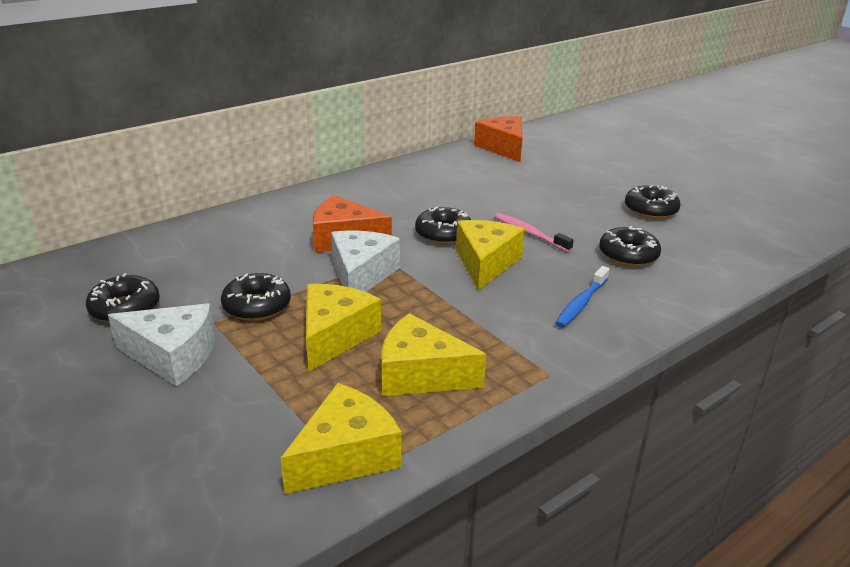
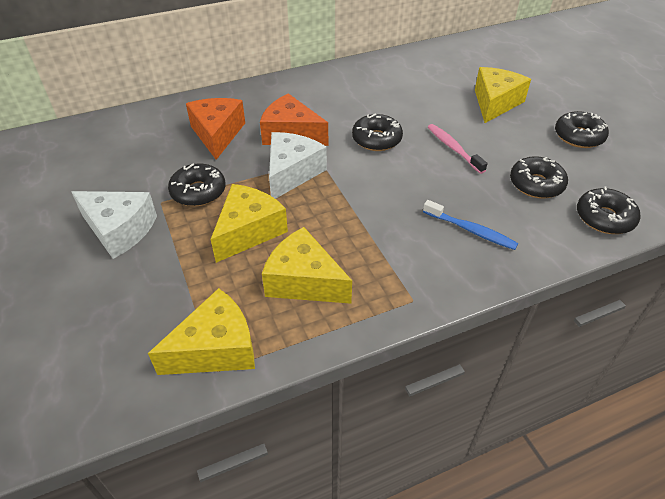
camera: 15 degrees right, 15 degrees up
black donut [86,273,160,323] -> black donut moved to [577,186,640,234]
yellow cheese [456,220,525,290] -> yellow cheese moved to [475,67,531,123]
orange cheese [474,116,523,162] -> orange cheese moved to [186,98,245,160]
blue toothbrush [555,266,610,328] -> blue toothbrush turned 105 degrees counterclockwise [423,200,518,250]

